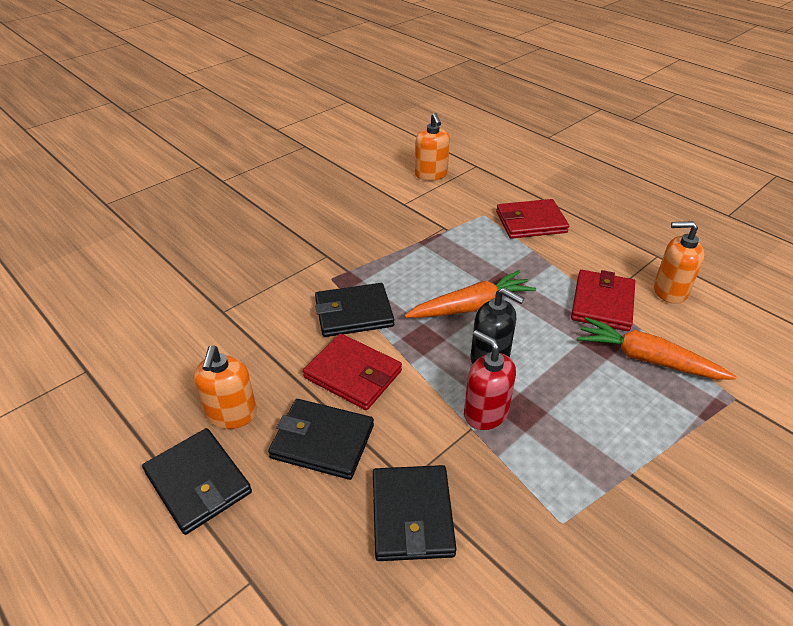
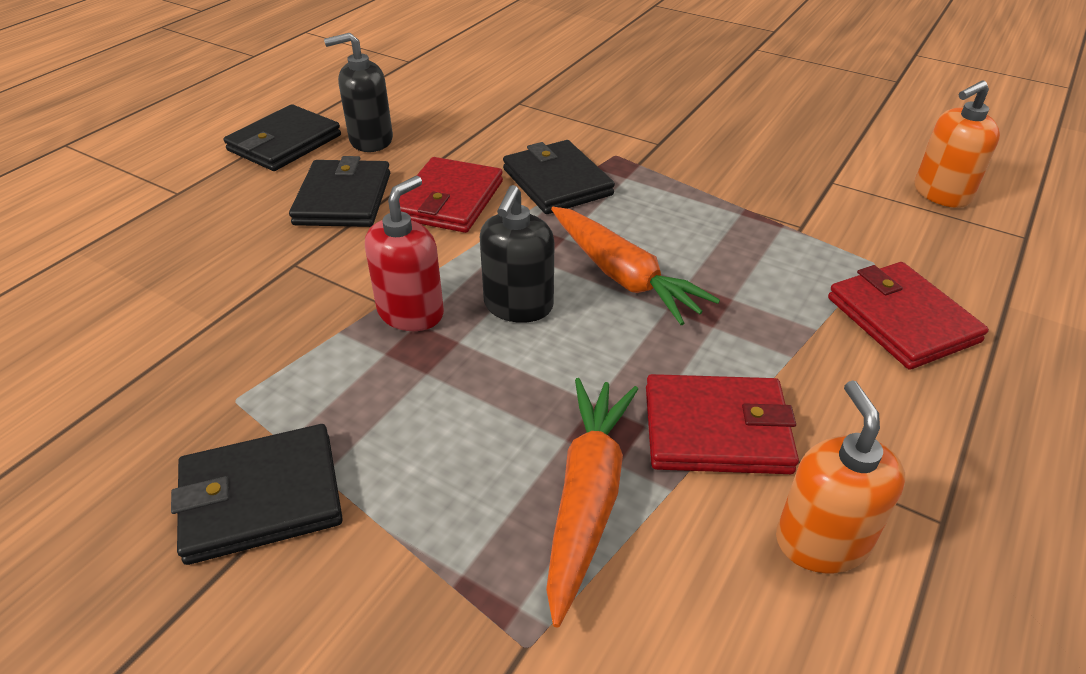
camera: 75 degrees right, 0 degrees up
orange soap dispenser [194,346,257,429] -> black soap dispenser [324,33,393,152]
black wallet [373,465,456,561] -> black wallet moved to [171,424,343,565]

